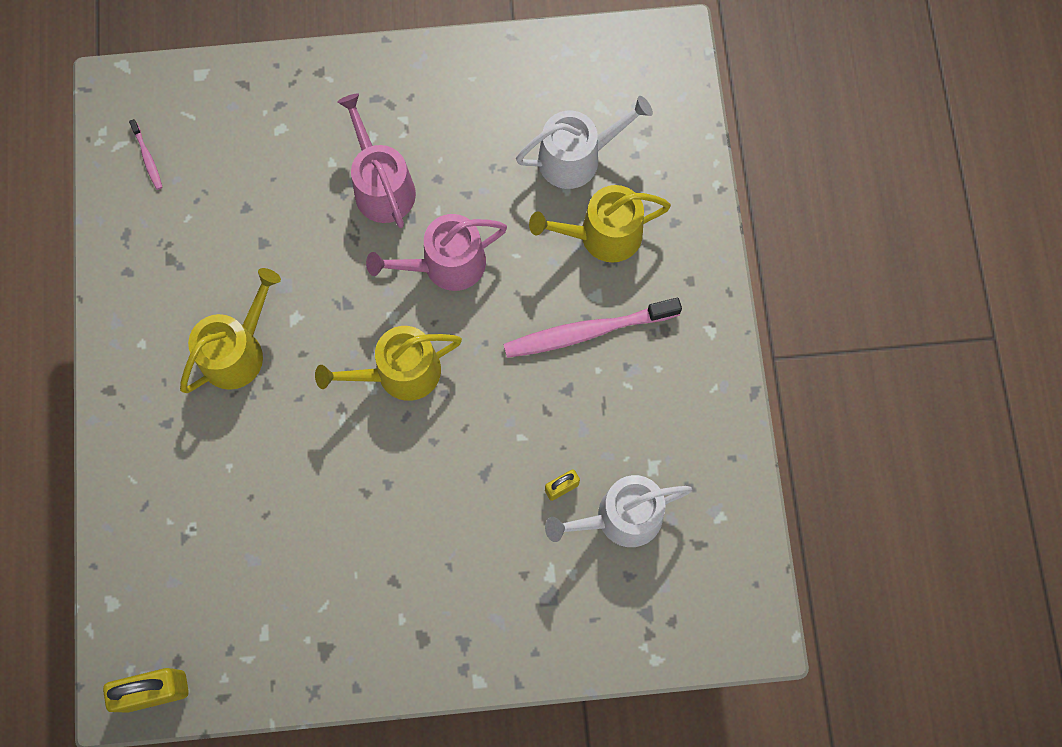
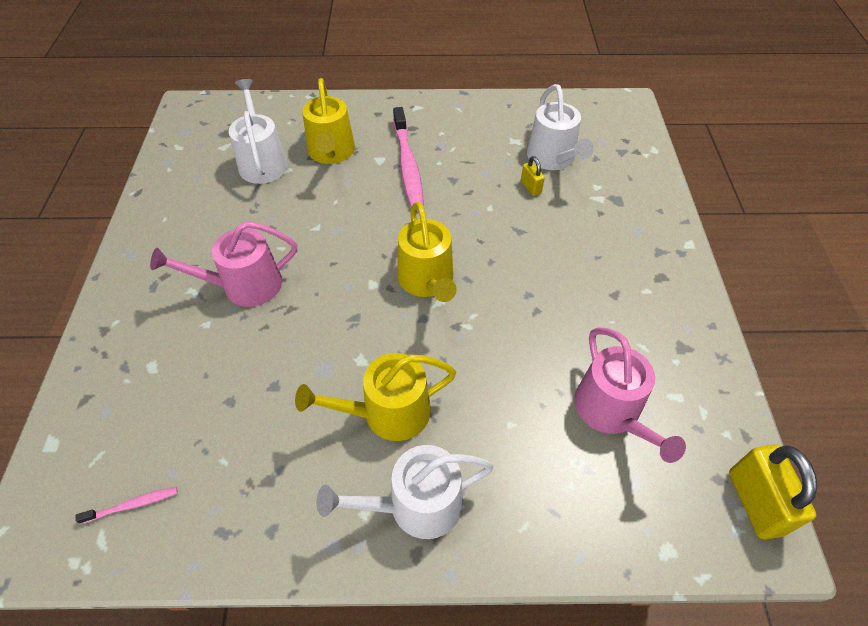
camera: 85 degrees left, 20 degrees down
yellow watering can [180,268,281,393] -> yellow watering can turned 60 degrees counterclockwise [295,353,456,441]
pink watering can [366,214,507,291] -> pink watering can moved to [574,327,686,463]
none -> white watering can [316,445,494,539]

